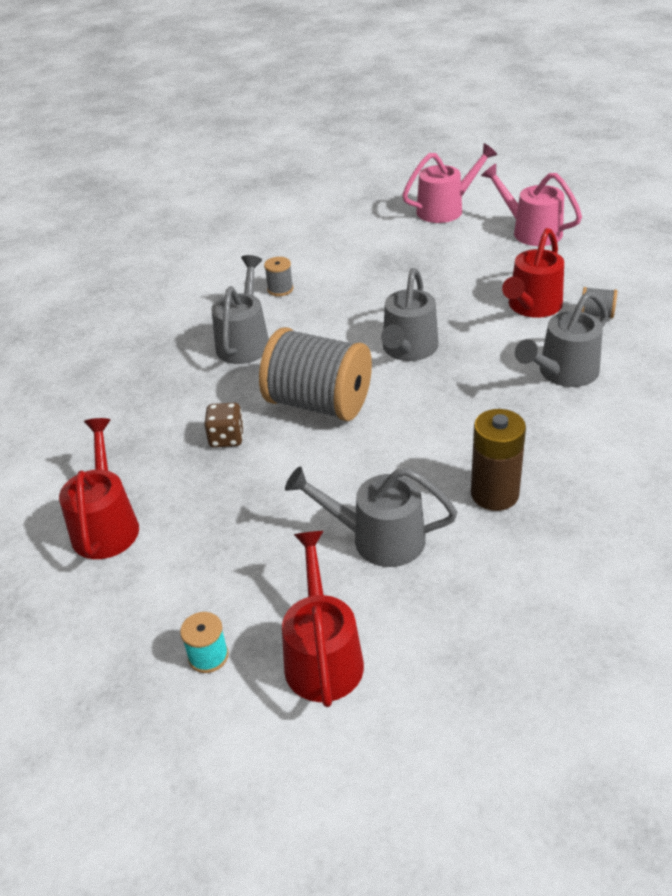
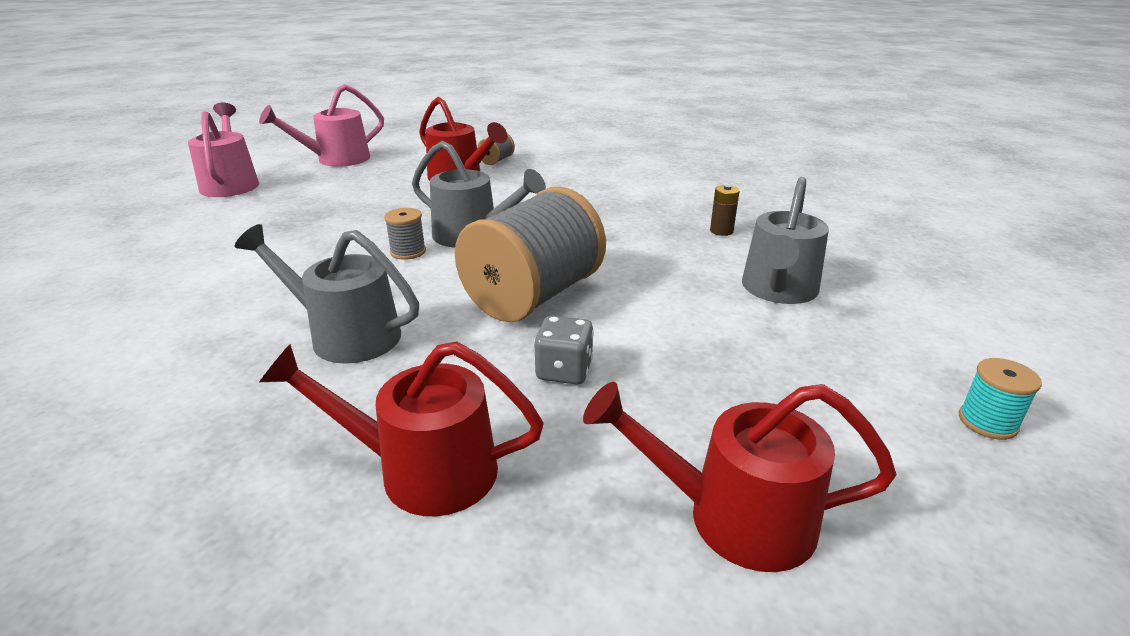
camera: 80 degrees left, 10 degrees down
brown dice [204,402,244,448] -> grey dice [534,316,594,385]
grey spool [264,257,293,296] -> grey spool moved to [384,208,426,260]
red watering can [282,531,364,707] -> red watering can moved to [259,341,544,516]
brown battery [471,409,526,511] -> brown battery [710,185,740,236], size x0.51
grey watering can [515,291,608,387] -> none

